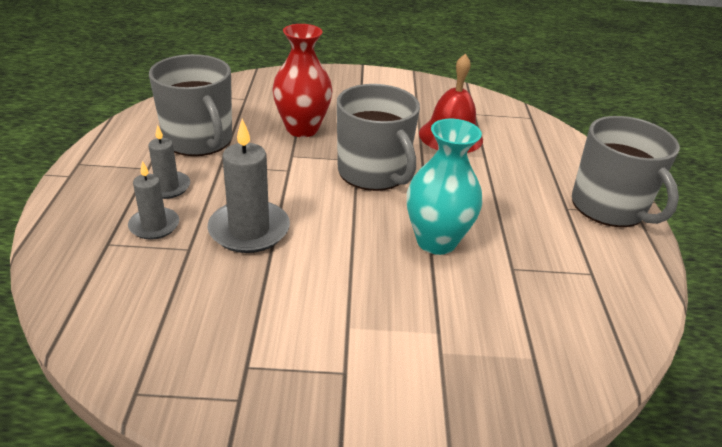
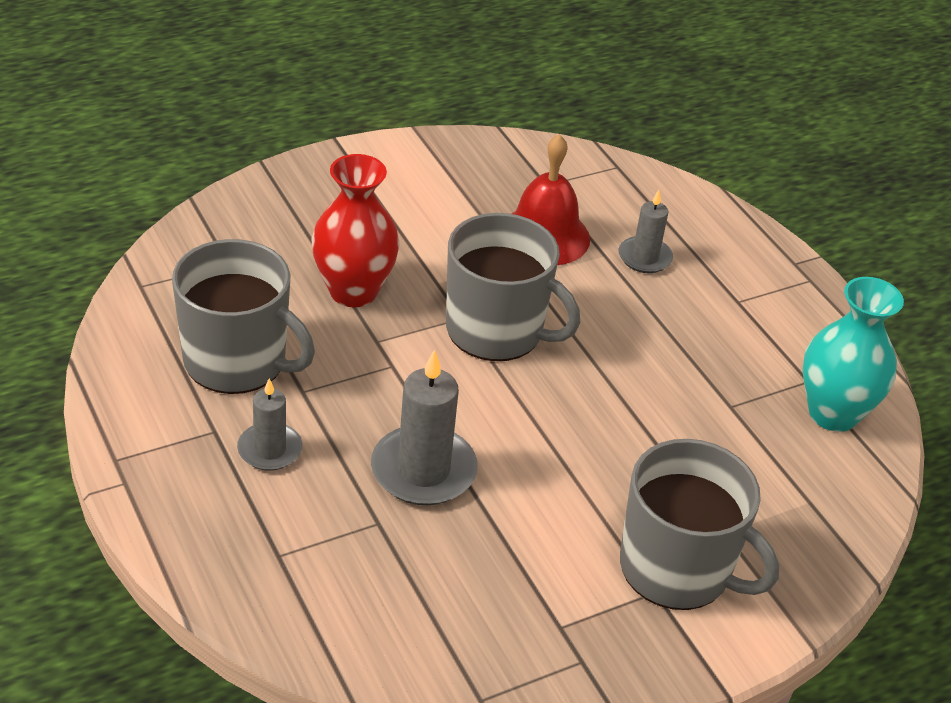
camera: 30 degrees left, 5 degrees up
grey candle [128,161,179,240] -> grey candle moved to [619,190,673,273]
turquoise vase [407,119,482,255] -> turquoise vase moved to [803,277,904,432]
grey mug [572,116,680,227] -> grey mug moved to [620,439,779,610]

